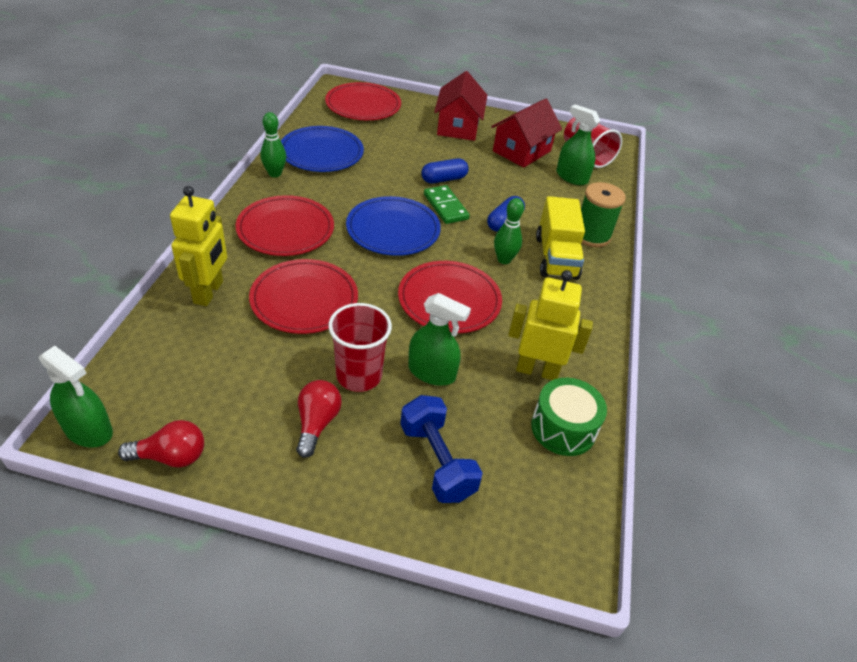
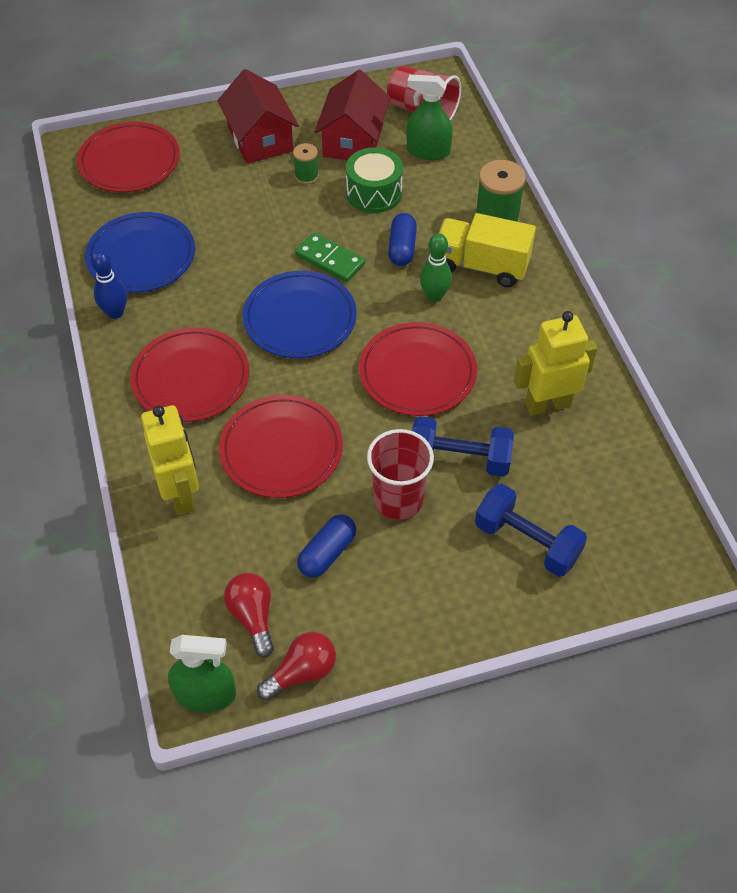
camera: 25 degrees left, 10 degrees up
green bowling pin [261,112,286,177] -> blue bowling pin [91,250,127,319]
red light bulb [296,380,342,458] -> red light bulb moved to [224,573,274,657]
green spray bottle [408,293,471,386] -> blue dumbbell [412,416,514,477]
blue capsule [421,158,469,183] -> blue capsule moved to [297,515,356,578]
green drum [531,378,607,456] -> green drum moved to [346,147,403,213]
yellow truck [536,196,585,280] -> yellow truck turned 135 degrees clockwise [439,213,536,287]
none -> green spool [293,143,319,184]

